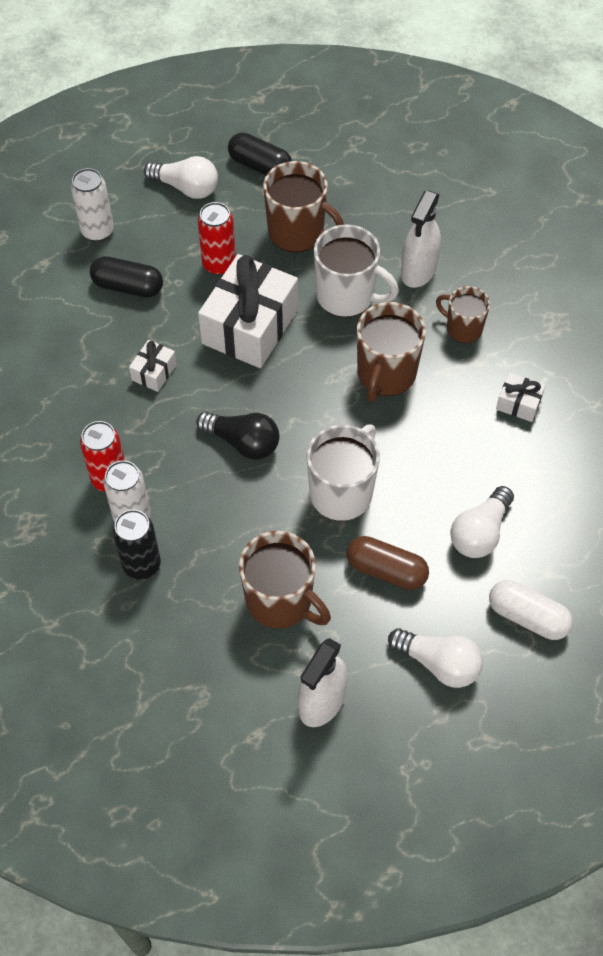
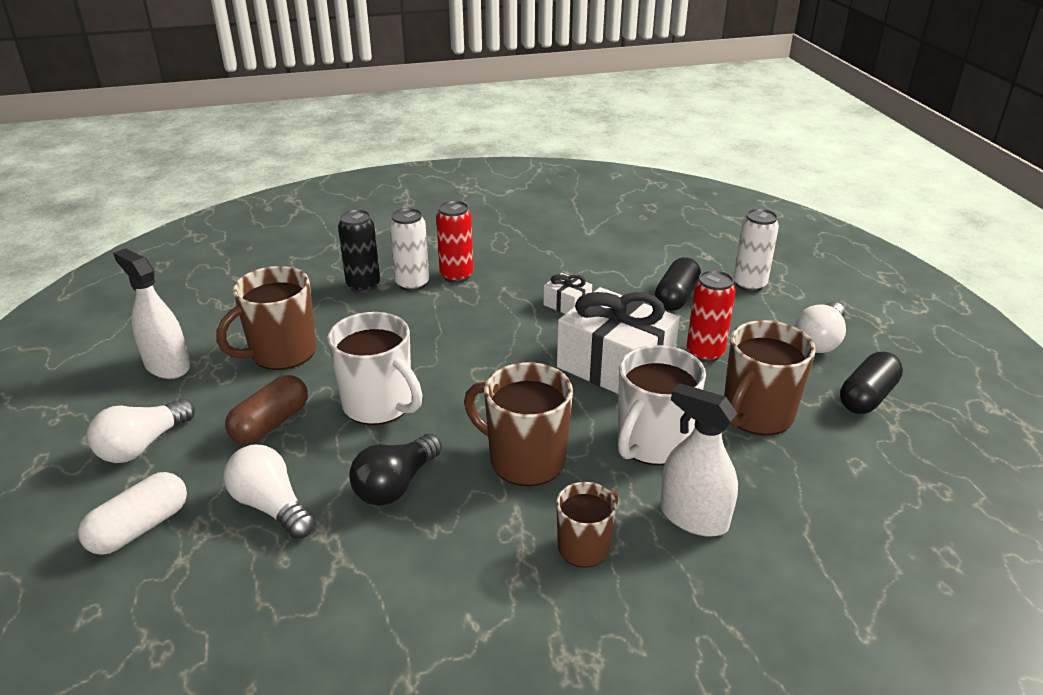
camera: 100 degrees right, 25 degrees down
black light bulb [196,412,280,460] -> black light bulb moved to [349,434,442,506]
white gift [496,373,545,422] -> none

